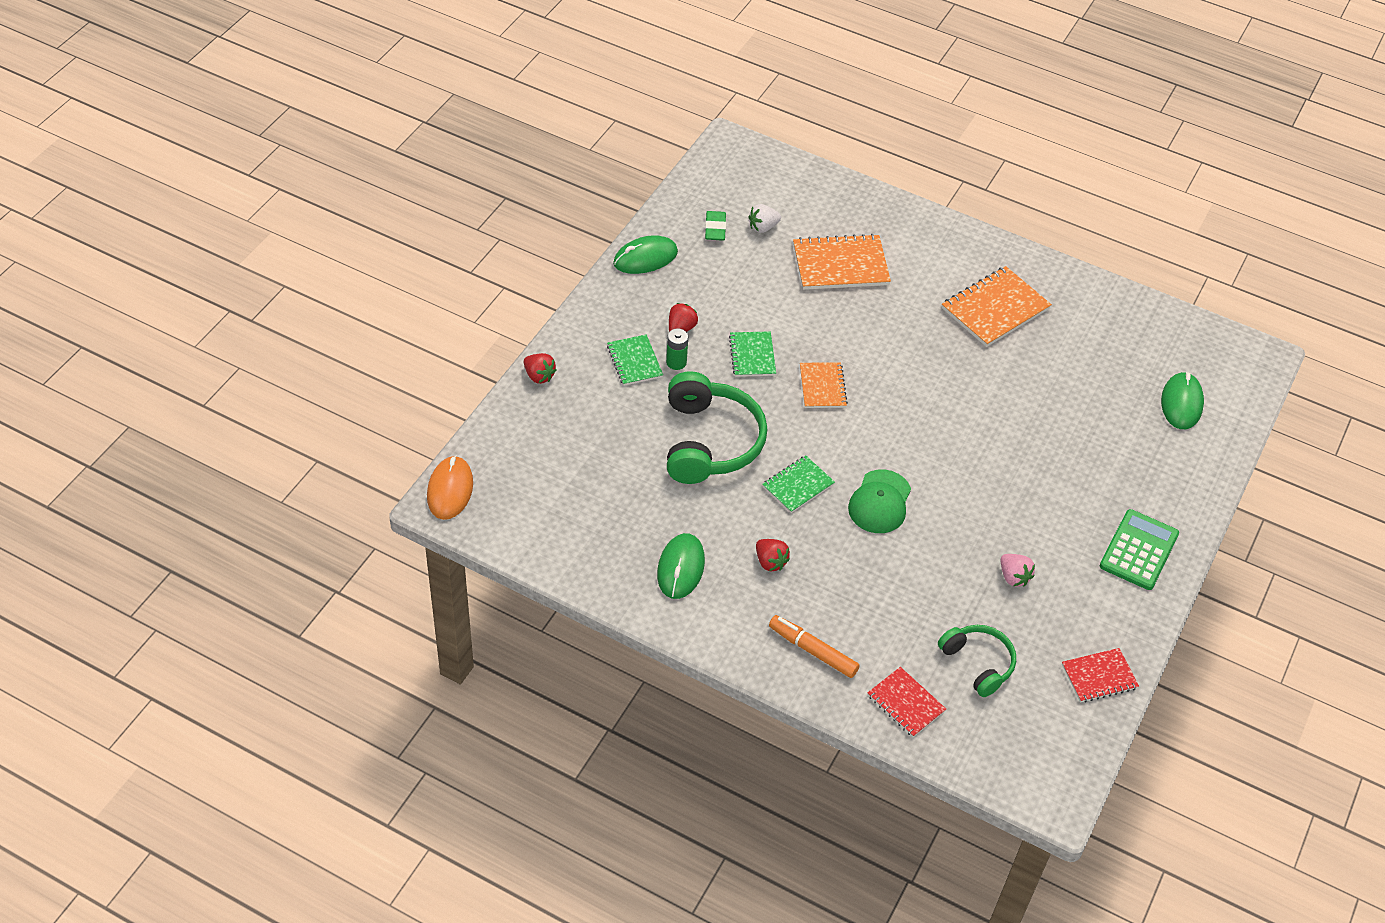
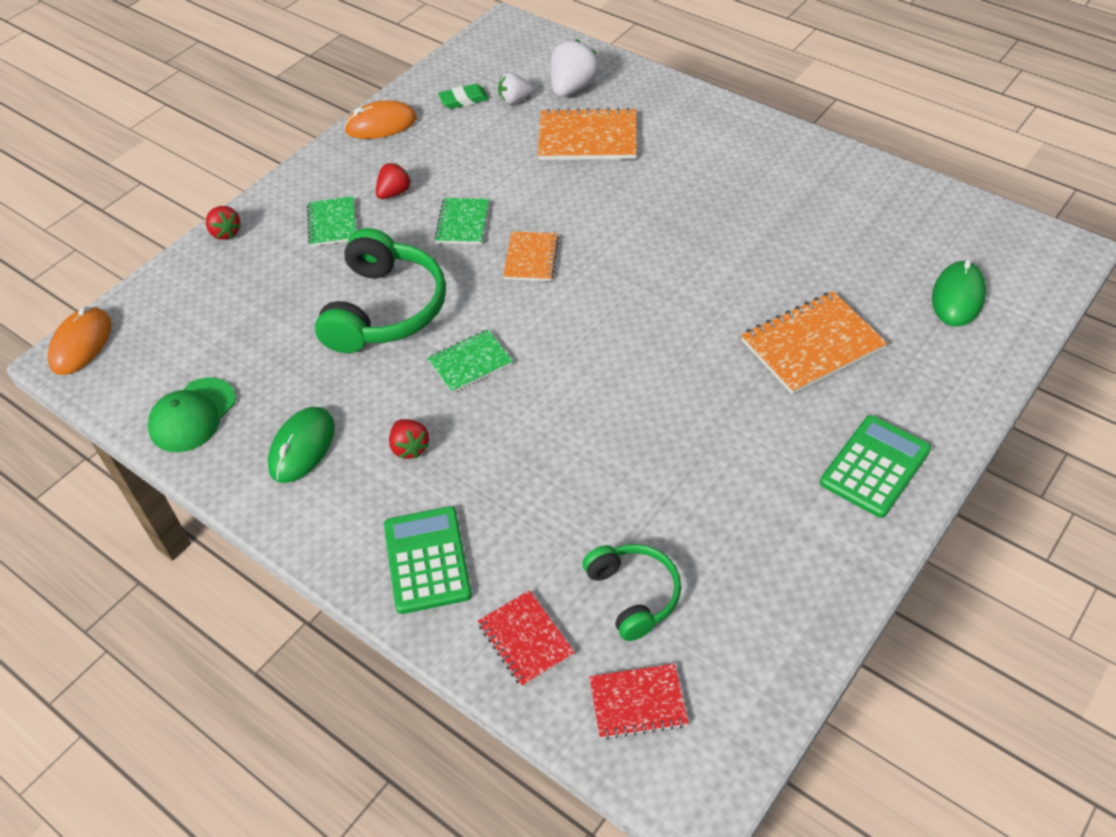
camera: 15 degrees right, 0 degrees up
green mouse [613,235,678,274] -> orange mouse [344,100,417,139]
green battery [666,328,688,370] -> none
green eraser [705,211,726,241] -> green eraser turned 60 degrees clockwise [438,84,489,109]
orange marker [769,615,860,678] -> green calculator [384,506,472,614]
green cap [848,470,911,533] -> green cap moved to [148,377,236,452]
orange notebook [942,266,1052,347] -> orange notebook moved to [741,291,887,394]
pink strawberry [1001,554,1035,587] -> none
red notebook [1062,648,1139,703] -> red notebook moved to [589,663,689,740]
none -> white strawberry [551,39,599,97]

